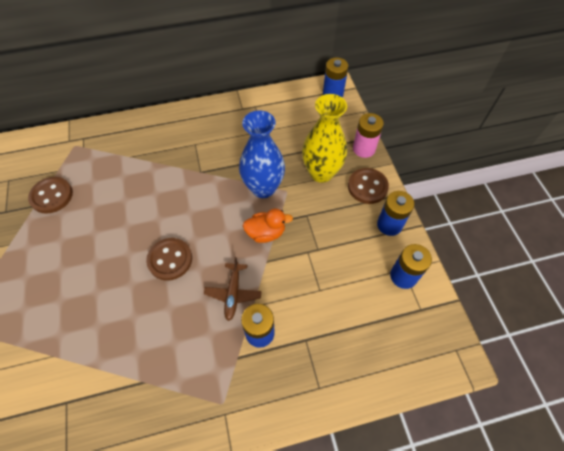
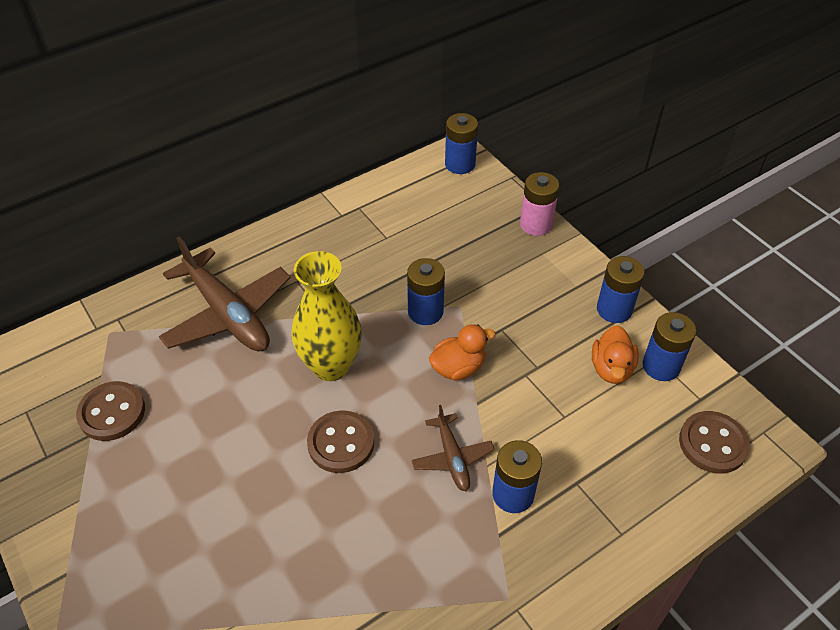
camera: 20 degrees left, 10 degrees down
blue vase [239,110,285,198] -> blue battery [407,258,445,325]
yellow vase [302,94,347,183] -> yellow vase moved to [291,251,362,381]
brown button [348,168,389,204] -> brown button moved to [679,411,750,474]
none -> brown plane [159,237,291,352]
none -> orange duck [592,325,639,384]

